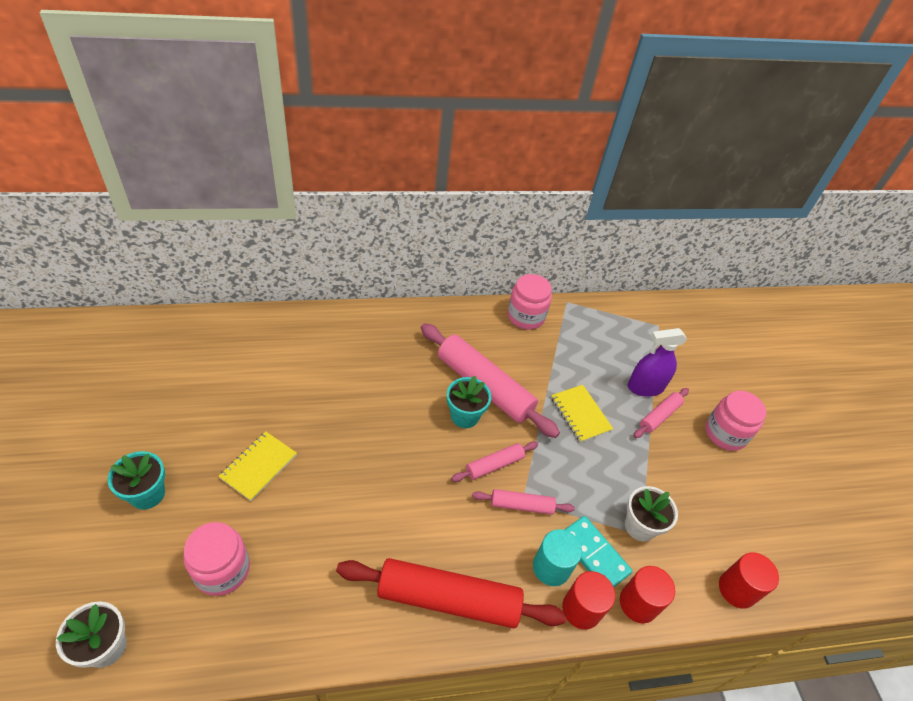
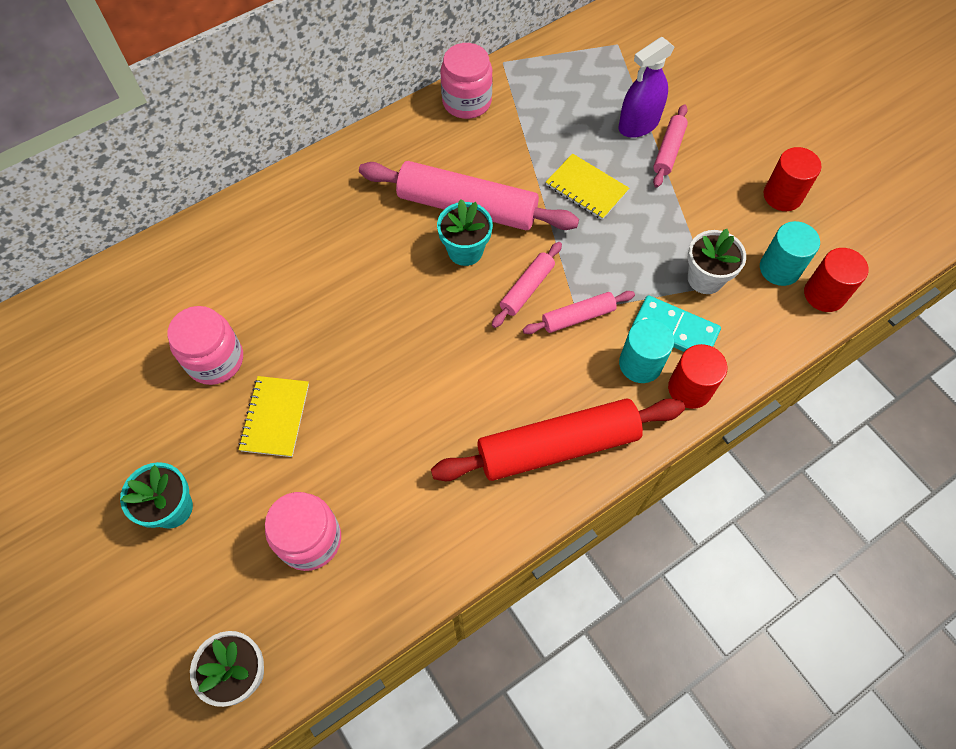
camera: 20 degrees left, 15 degrees up
red cylinder [620,566,675,623] -> red cylinder moved to [764,147,821,211]
pink jar [705,391,766,451] -> pink jar moved to [168,306,243,385]
none -> turquoise cylinder [760,221,820,286]

